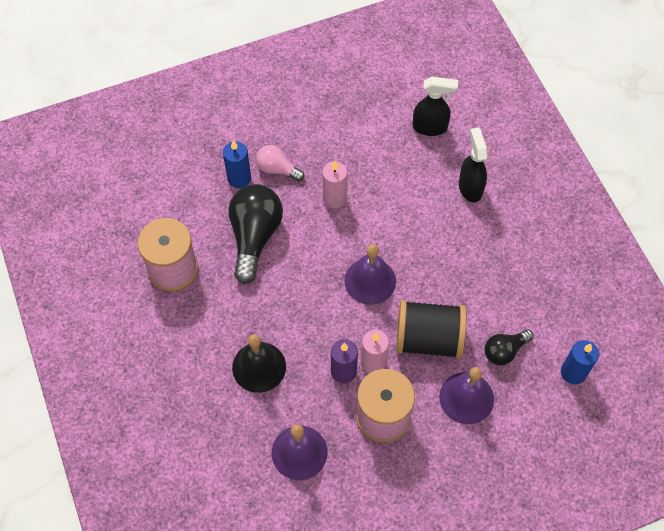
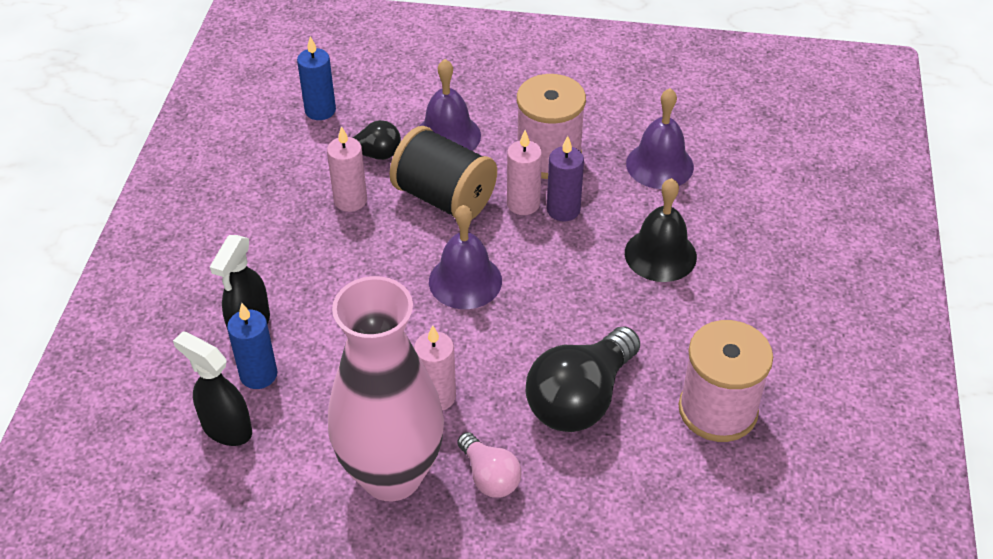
camera: 150 degrees left, 15 degrees down
blue candle [223,140,251,188] -> blue candle moved to [227,303,277,389]
none -> pink candle [327,126,367,212]
none -> pink vase [328,276,444,501]

